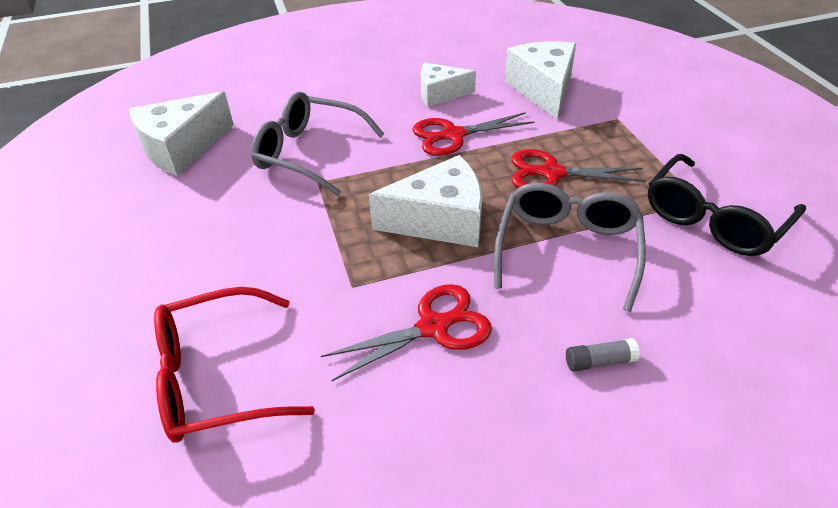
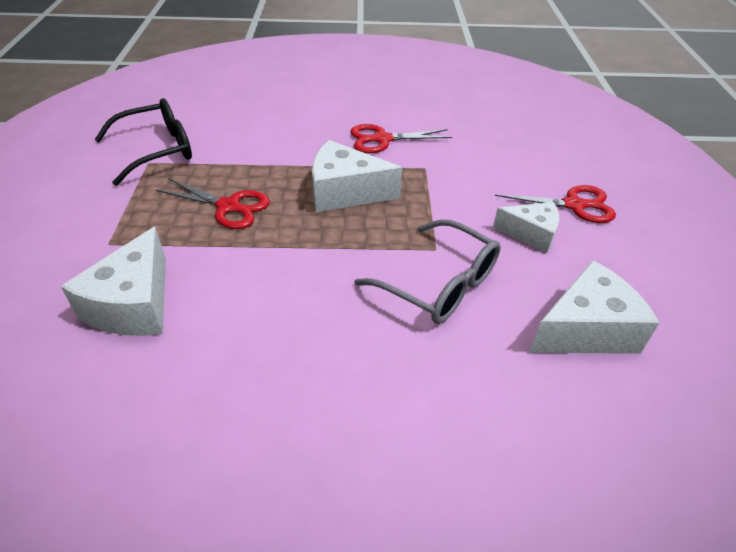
camera: 165 degrees left, 0 degrees up
red glasses [154,287,315,443] -> none
red scissors [412,112,535,156] -> red scissors moved to [495,185,616,223]
white cheese [421,62,476,107] -> white cheese moved to [493,202,559,253]
grey glasses [494,183,646,312] -> none
grey glue stick [566,338,640,372] -> none

